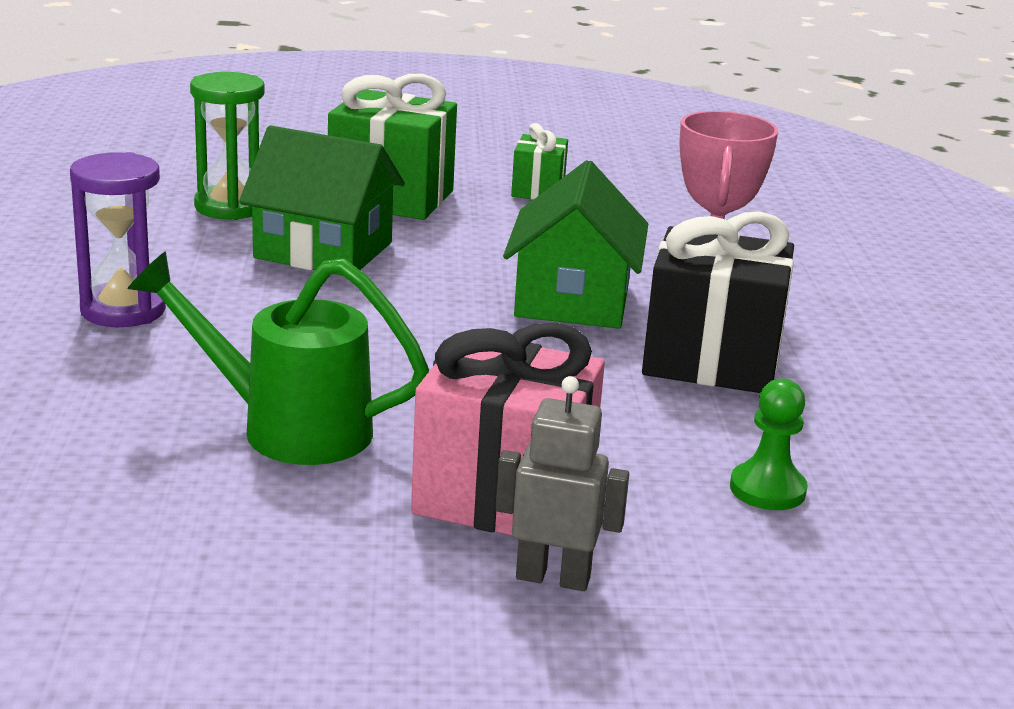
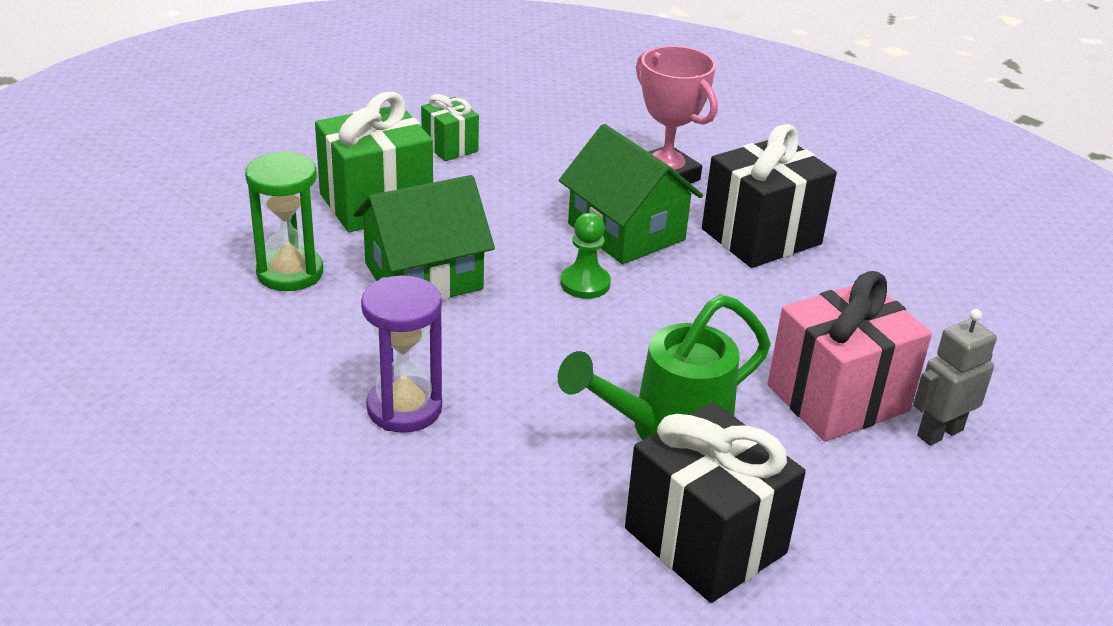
camera: 45 degrees left, 10 degrees up
green pawn [730,378,808,510] -> green pawn moved to [560,213,611,299]
none -> black gift [625,402,806,603]

